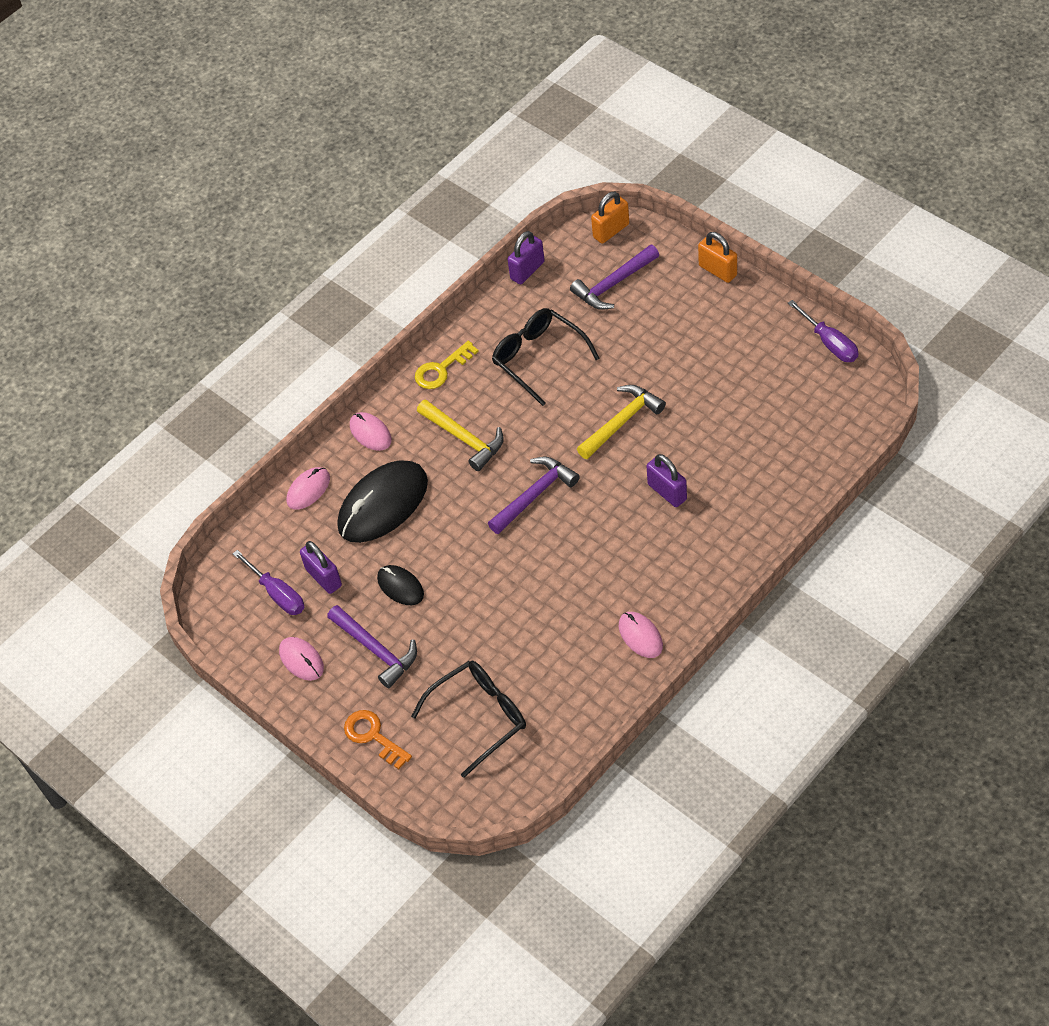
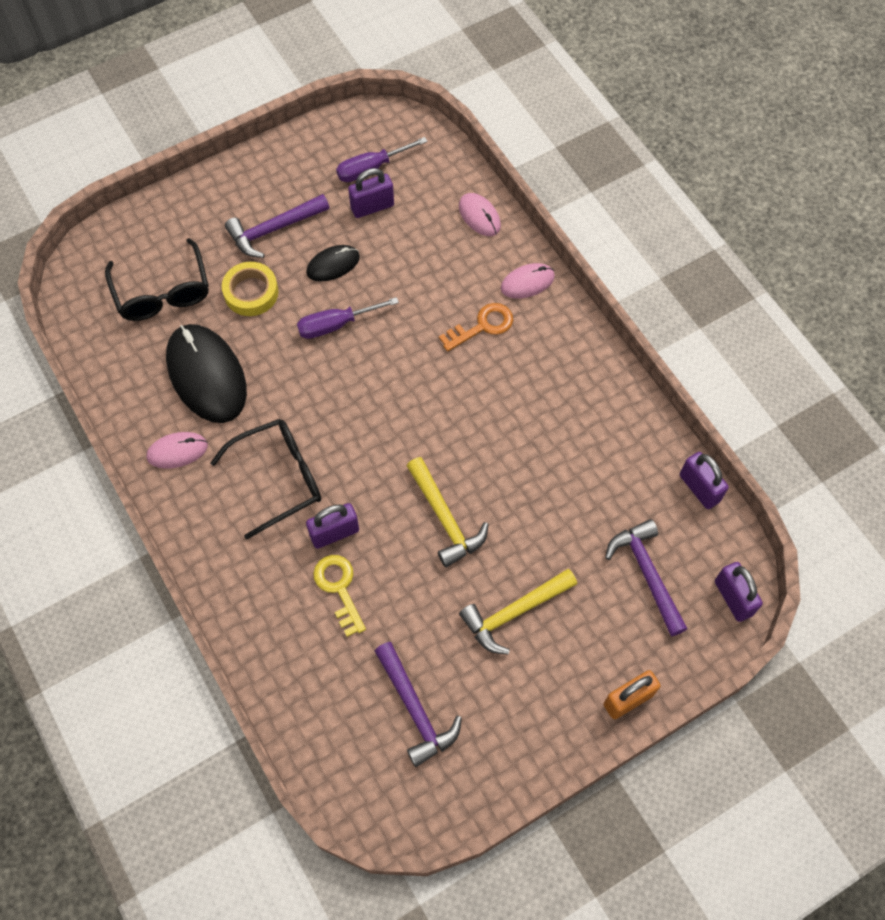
camera: 100 degrees right, 10 degrees up
pink mouse [279,637,324,681] -> none
black mouse [337,460,428,543] -> black mouse moved to [166,324,247,423]
orange key [344,710,412,769] -> orange key moved to [439,303,513,352]
yellow key [415,341,479,389] -> yellow key moved to [313,555,366,637]
yellow hammer [417,400,504,471] -> yellow hammer moved to [459,569,577,654]
purple hammer [488,457,580,534] -> purple hammer moved to [375,642,462,767]
black glasses [492,308,600,406] -> black glasses moved to [210,419,321,539]
orange padlock [591,192,629,244] -> purple padlock [715,562,763,622]
purple screwdriver [788,300,858,362] -> purple screwdriver moved to [297,297,399,339]
none -> yellow tape [222,262,279,316]

